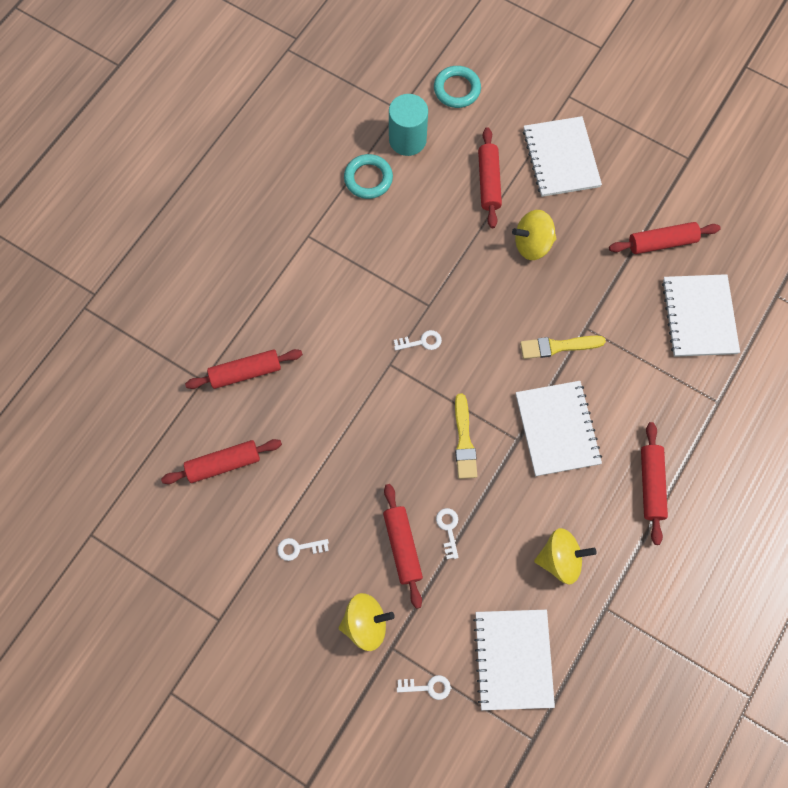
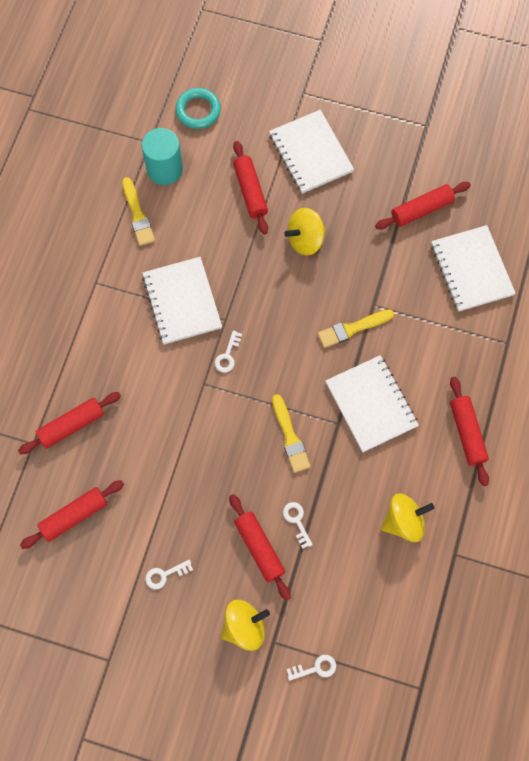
camera: 15 degrees left, 0 degrees up
turquoise ring [344,154,393,199] -> yellow brush [122,177,155,246]
white key [394,330,442,351] -> white key turned 135 degrees clockwise [215,330,242,373]
white notebook [473,610,555,710] -> white notebook moved to [142,257,222,345]

